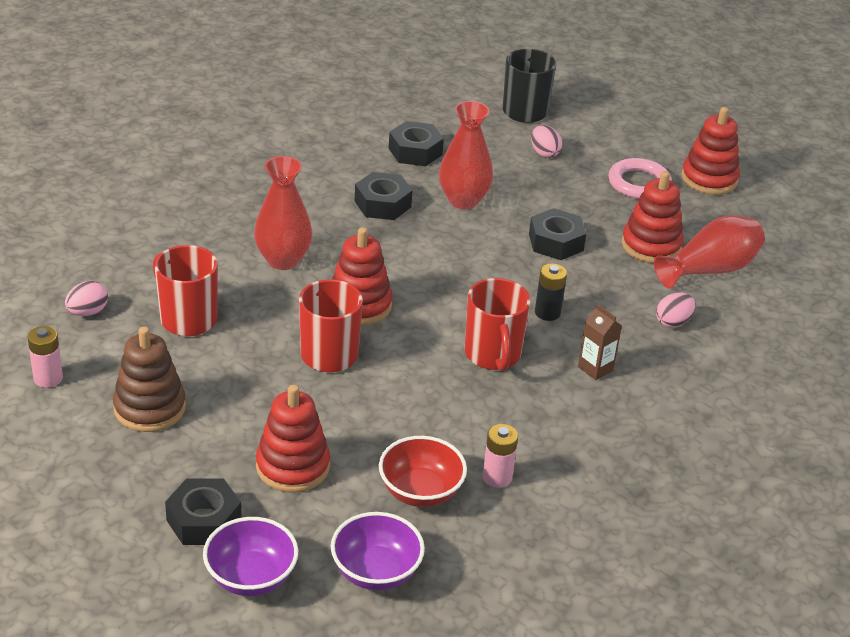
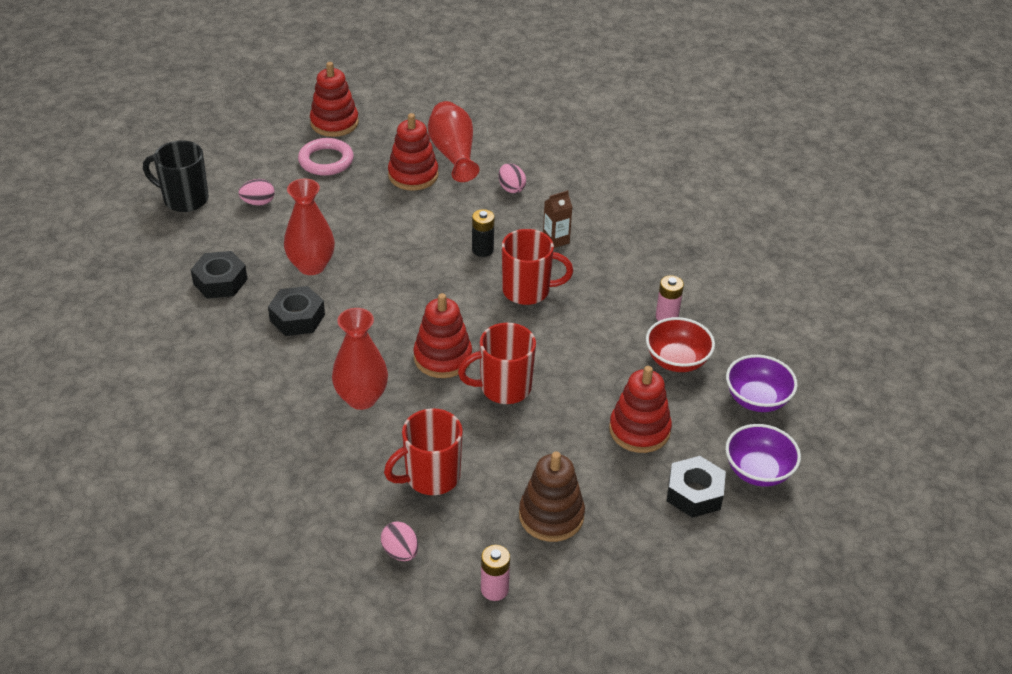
camera: 75 degrees left, 5 degrees up
black nut [529,208,586,260] -> none

